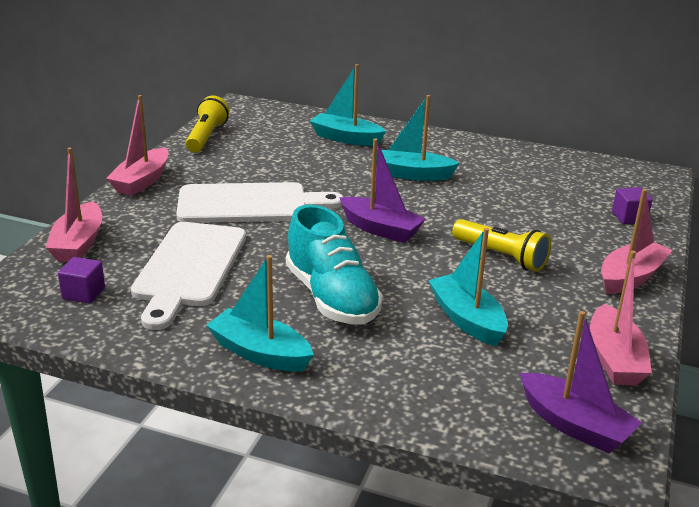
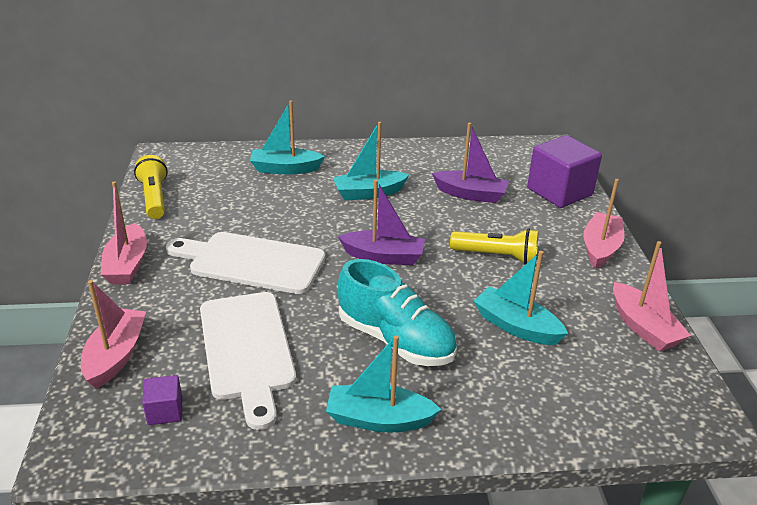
camera: 25 degrees left, 5 degrees up
pink boat [46,148,102,262] -> pink boat turned 150 degrees counterclockwise [81,280,146,389]
white cutting board [176,182,343,223] -> white cutting board turned 135 degrees counterclockwise [166,232,325,294]
purple boat [520,311,642,453] -> purple boat moved to [432,123,509,203]
purple cube [612,187,652,224] -> purple cube [527,135,602,208], size x2.13

